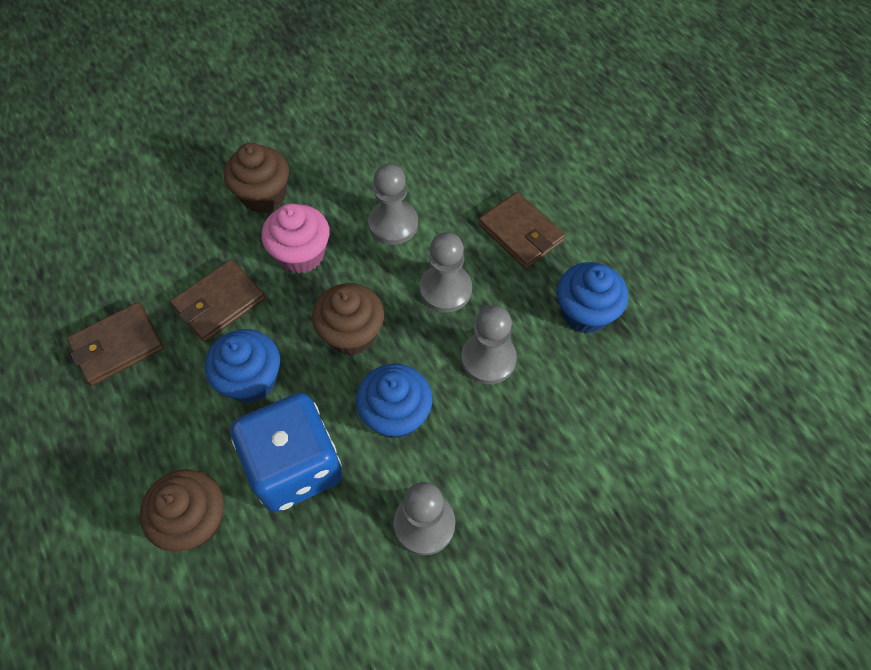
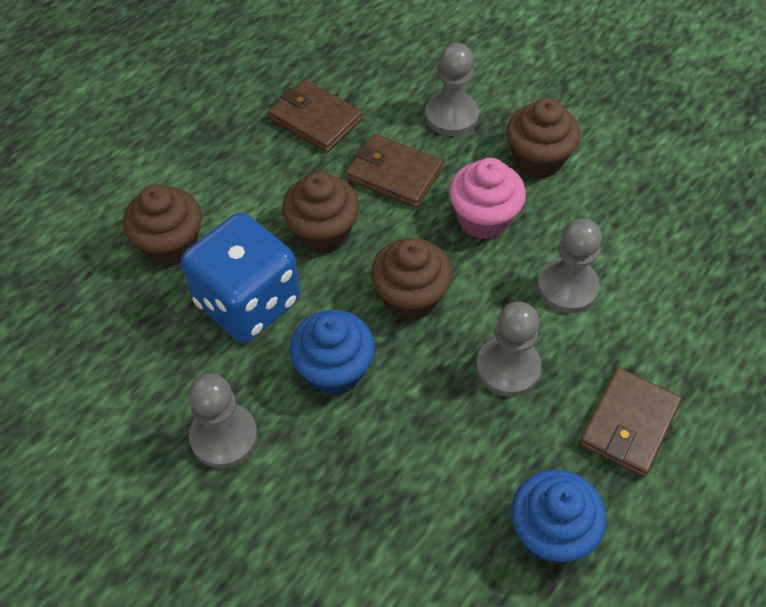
camera: 70 degrees right, 5 degrees down
blue cupcake [205,329,280,403] -> brown cupcake [282,172,359,254]
grey pawn [461,305,517,384] -> grey pawn moved to [425,43,479,136]

